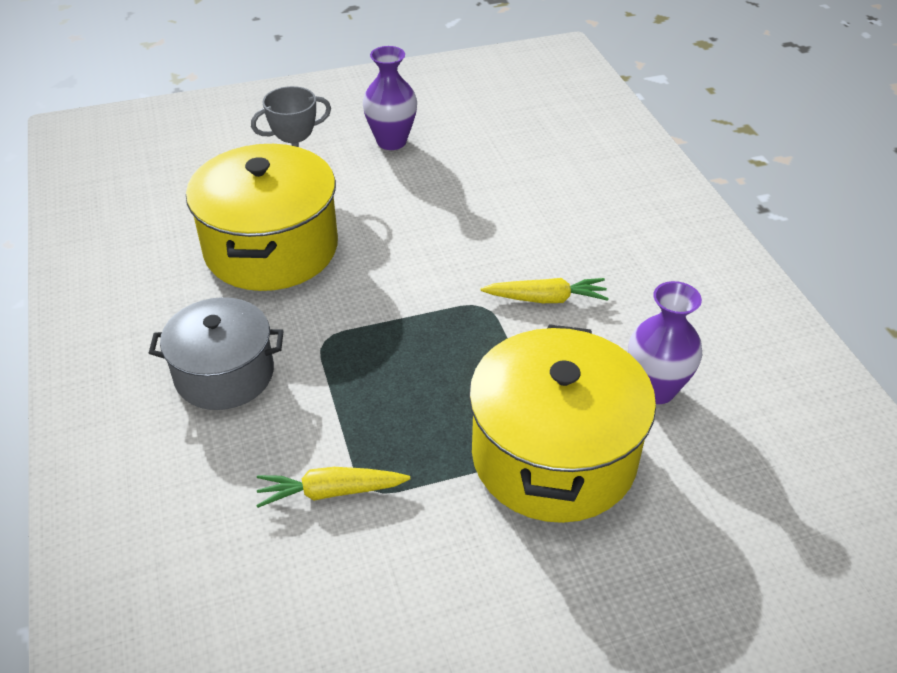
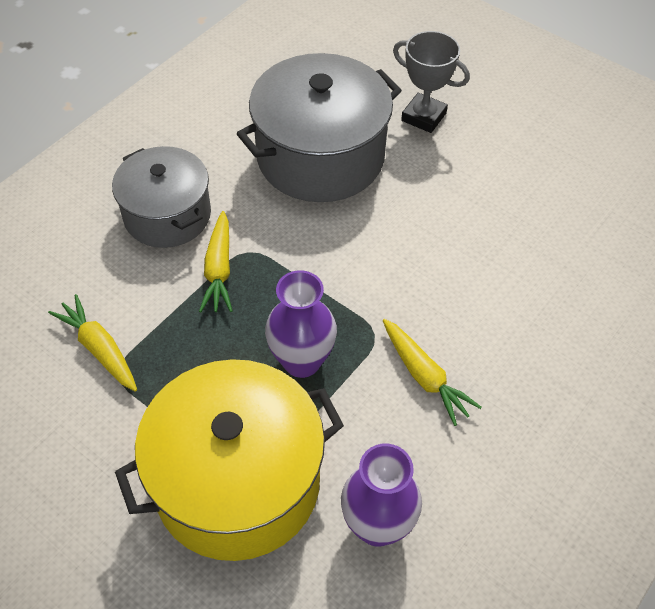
camera: 55 degrees right, 10 degrees up
yellow pot [186,144,338,291] -> grey pot [237,53,402,202]
purple vase [363,46,417,150] -> purple vase moved to [265,270,337,378]
none -> yellow carrot [199,211,233,312]

